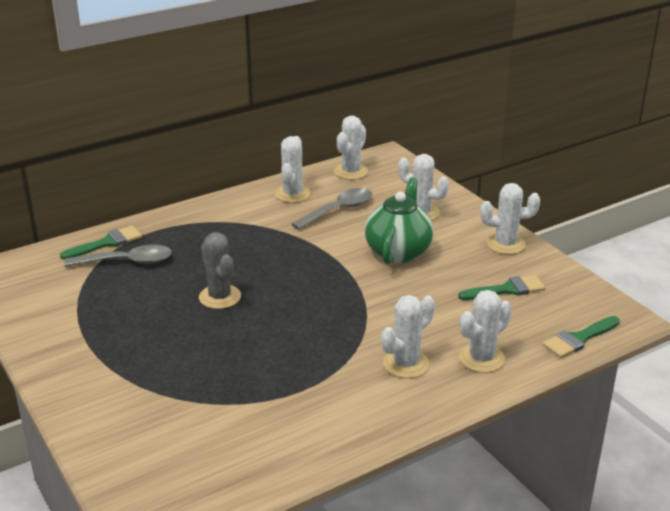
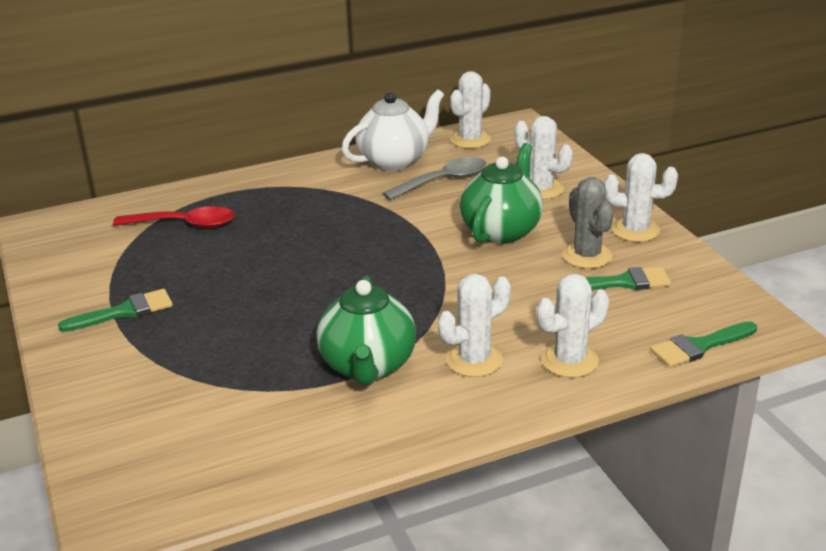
camera: 10 degrees right, 0 degrees up
green brush [60,226,142,260] -> green brush moved to [58,289,173,332]
grey spoon [64,245,172,267] -> red spoon [113,206,235,228]
grey cactus [199,232,241,309] -> grey cactus moved to [562,177,613,269]
white cactus [275,136,311,203] -> white teapot [342,89,444,171]
none -> green teapot [317,276,416,385]

